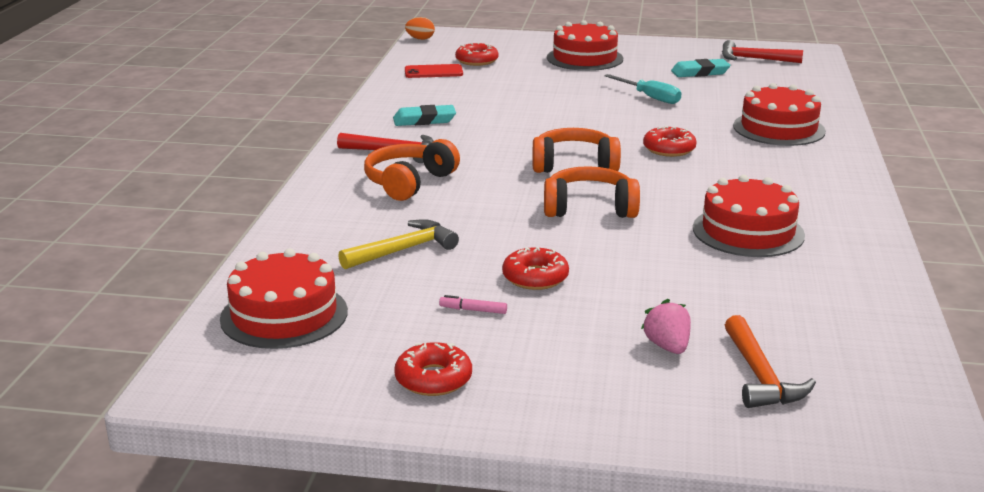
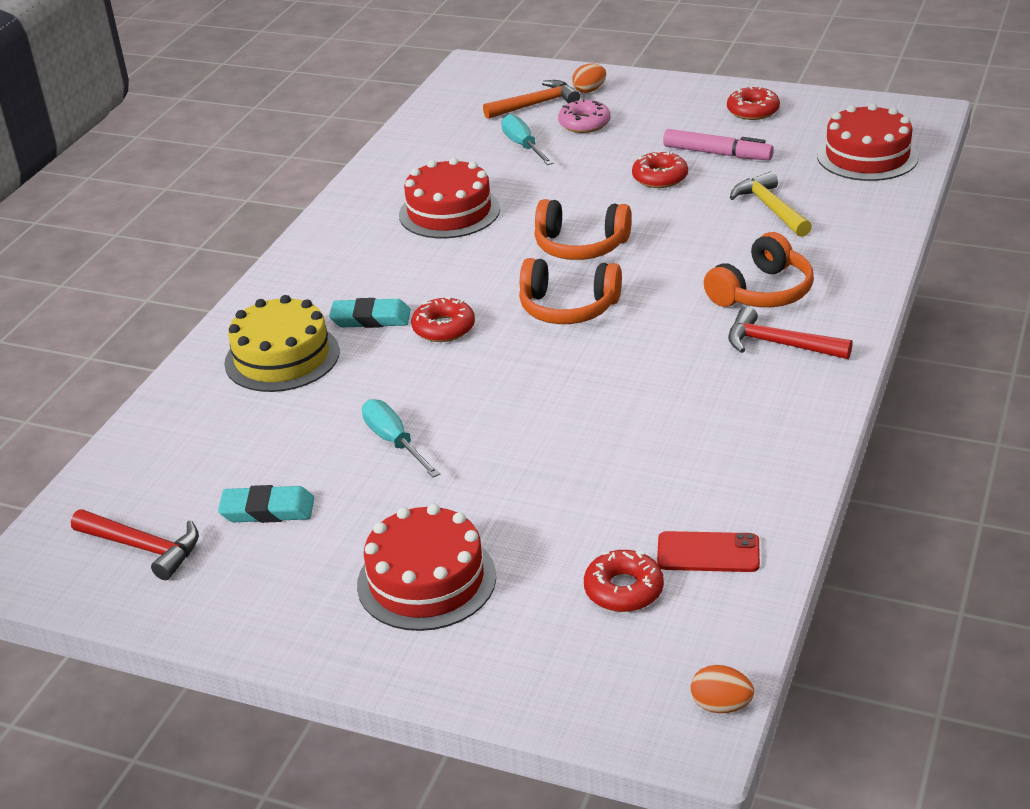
camera: 165 degrees left, 10 degrees up
yellow hammer [338,219,459,269] -> yellow hammer turned 90 degrees clockwise [730,171,812,237]
turquoise eraser [393,105,456,126] -> turquoise eraser moved to [329,298,411,328]
pink marker [439,295,507,314] -> pink marker [663,129,774,160], size x2.09
pink strawberry [641,299,691,354] -> pink donut [558,99,611,133]
orange hammer [725,315,816,408] -> orange hammer turned 60 degrees clockwise [483,80,580,119]
red cake [733,83,826,146] -> yellow cake [224,295,340,392]
none -> turquoise screwdriver [501,114,553,165]
none -> orange egg [572,64,606,93]

